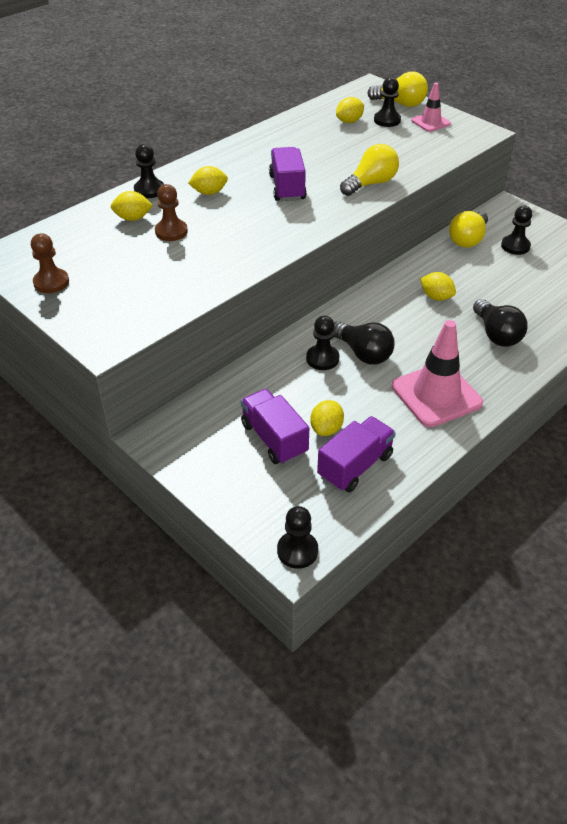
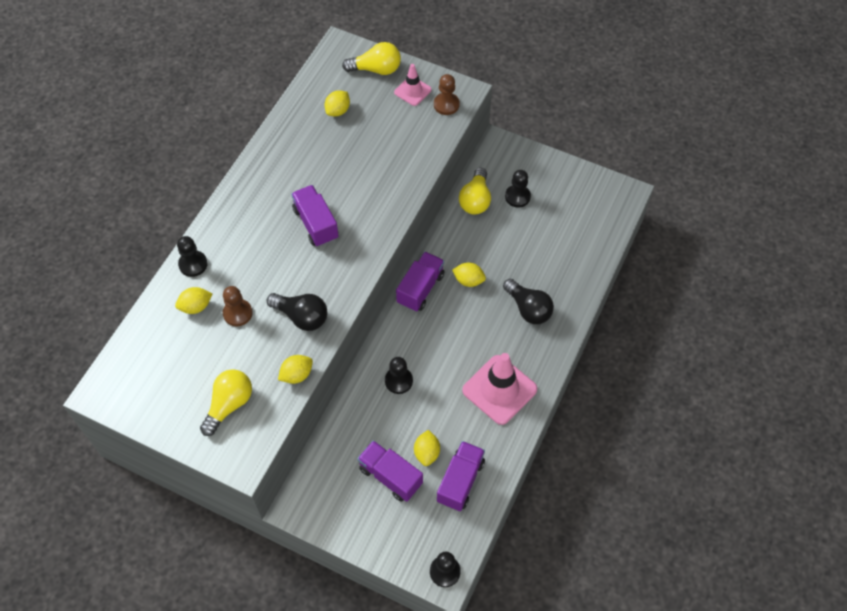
camera: 20 degrees left, 15 degrees up
brown pawn [31,233,69,293] -> brown pawn moved to [434,74,460,115]
yellow lemon [188,166,228,195] -> yellow lemon moved to [278,355,313,384]
black light bulb [334,321,395,365] -> black light bulb moved to [267,293,328,331]
yellow light bulb [340,144,399,196] -> yellow light bulb moved to [200,369,252,436]
black pawn [374,77,401,127] -> none
none -> purple truck [396,252,445,312]

